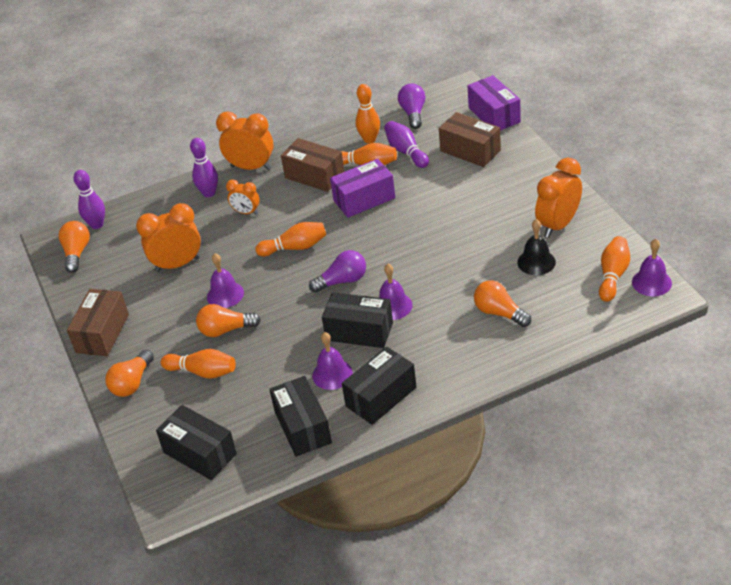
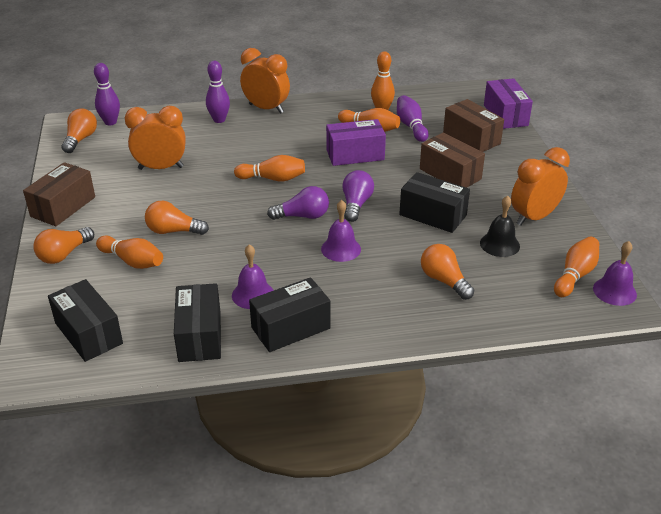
camera: 10 degrees right, 5 degrees down
purple bell [207,253,244,308] -> none
orange clock [226,180,260,215] -> none
brown box [281,138,345,192] -> brown box moved to [420,132,485,188]
black box [322,292,393,348] -> black box moved to [399,172,470,233]
purple light bulb [398,83,425,129] -> purple light bulb moved to [342,170,374,222]

